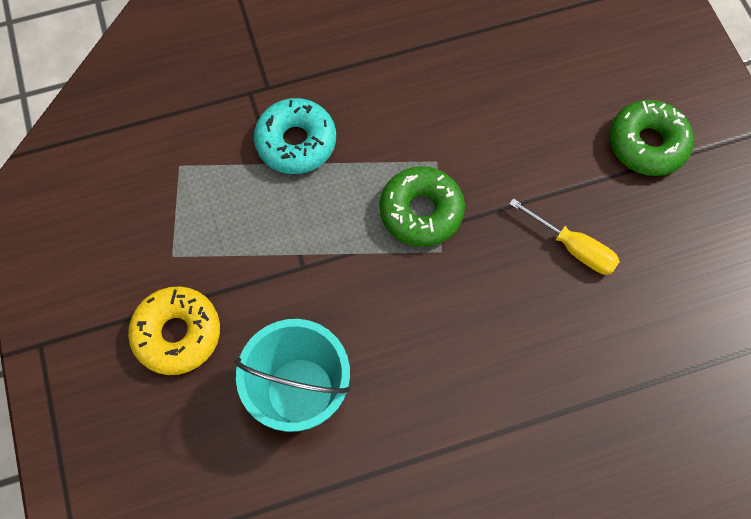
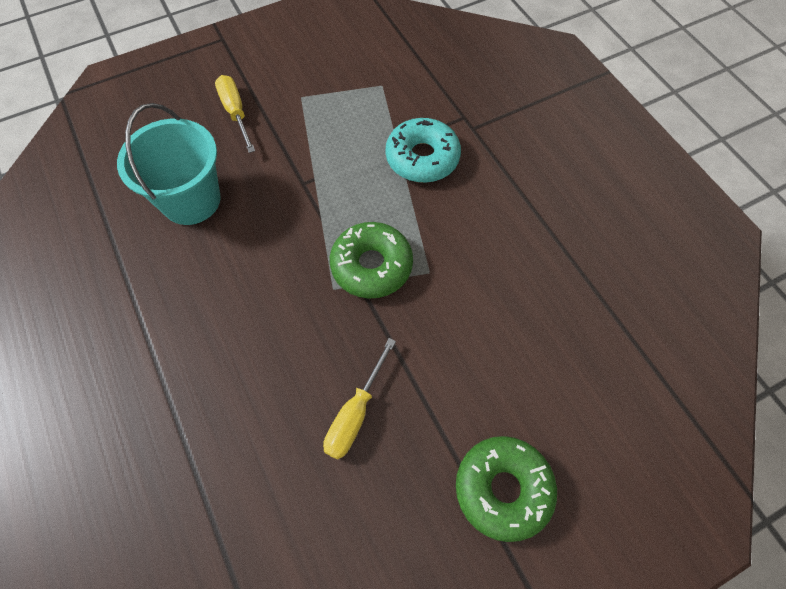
camera: 80 degrees right, 5 degrees down
yellow donut [128,286,220,375] -> yellow screwdriver [215,75,255,153]

